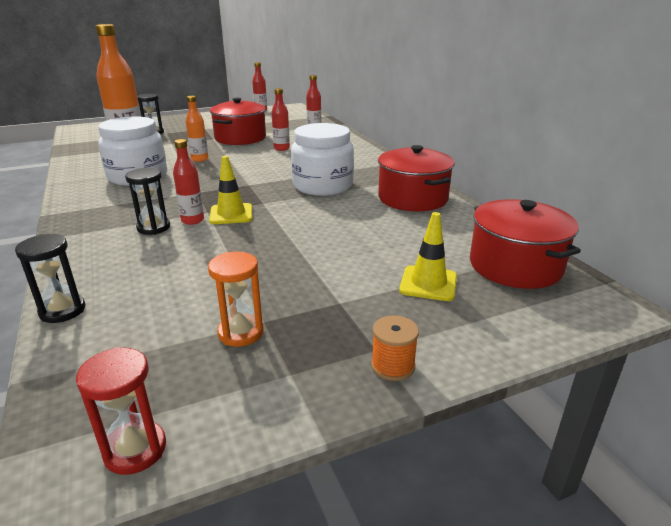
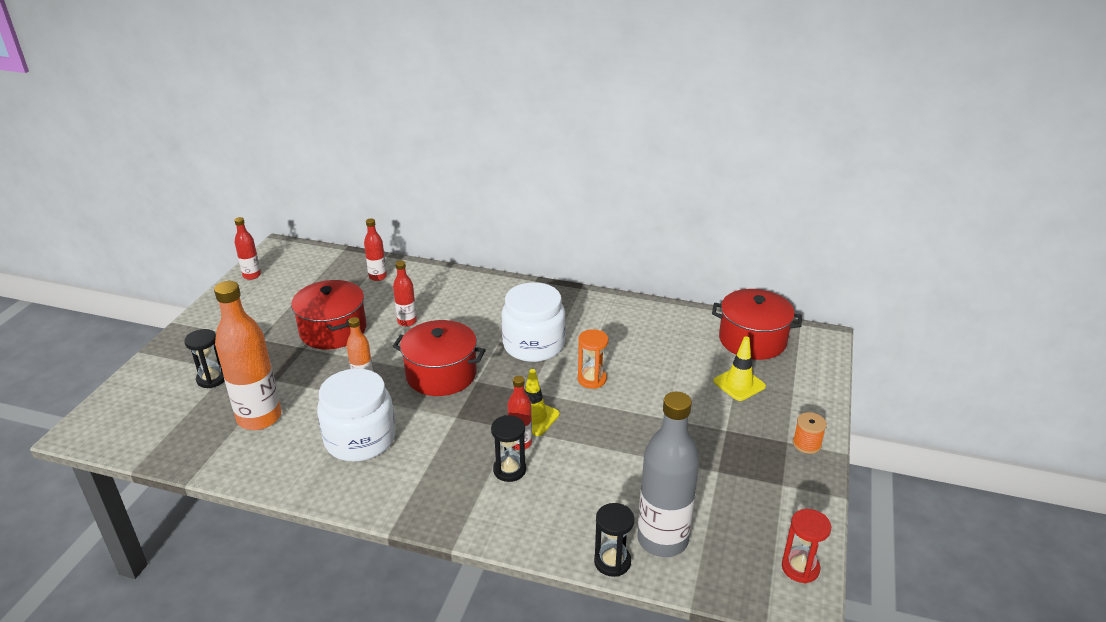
camera: 50 degrees left, 5 degrees up
orange hourglass [208,252,264,347] -> orange hourglass moved to [578,329,608,389]
red pot [378,145,455,211] -> red pot moved to [392,320,486,396]
none -> grey bottle [637,391,700,557]

